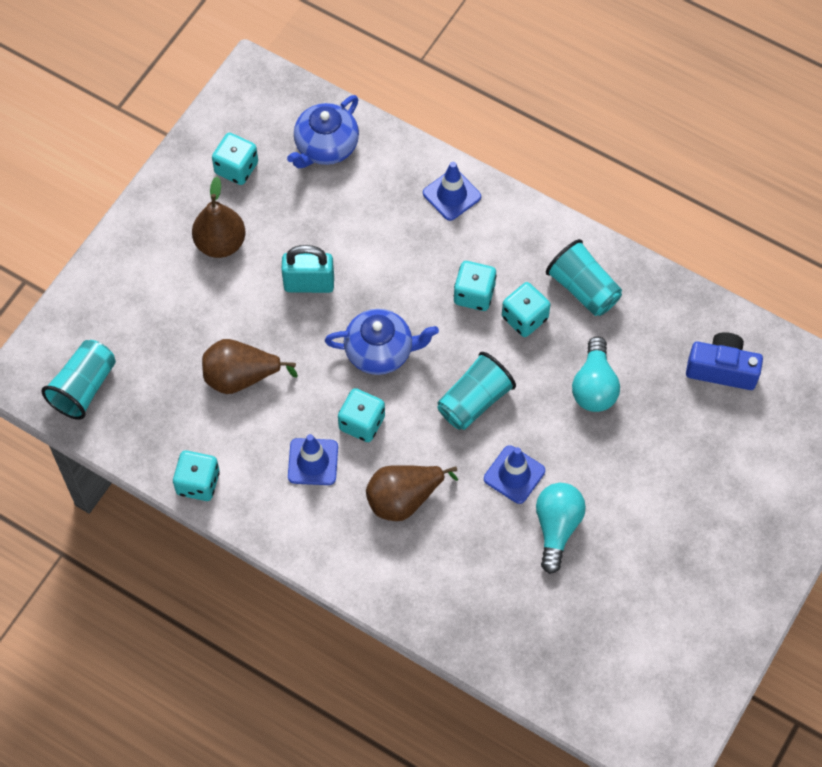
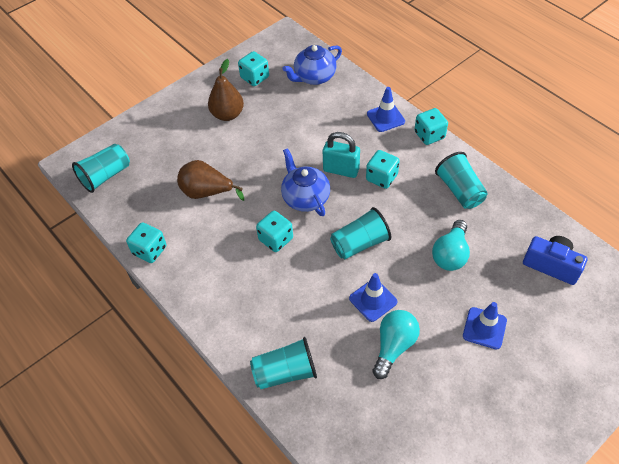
camera: 20 degrees right, 10 degrees down
turquoise padlock [281,245,334,293] -> turquoise padlock moved to [323,132,360,178]
blue traffic cone [288,434,338,485] -> blue traffic cone moved to [463,302,507,349]
blue teapot [325,309,439,375] -> blue teapot turned 135 degrees counterclockwise [281,148,330,216]
brown pear [366,465,458,521] -> none
turquoise dice [502,282,551,337] -> turquoise dice moved to [414,108,448,145]
none -> turquoise cup [250,337,317,389]

